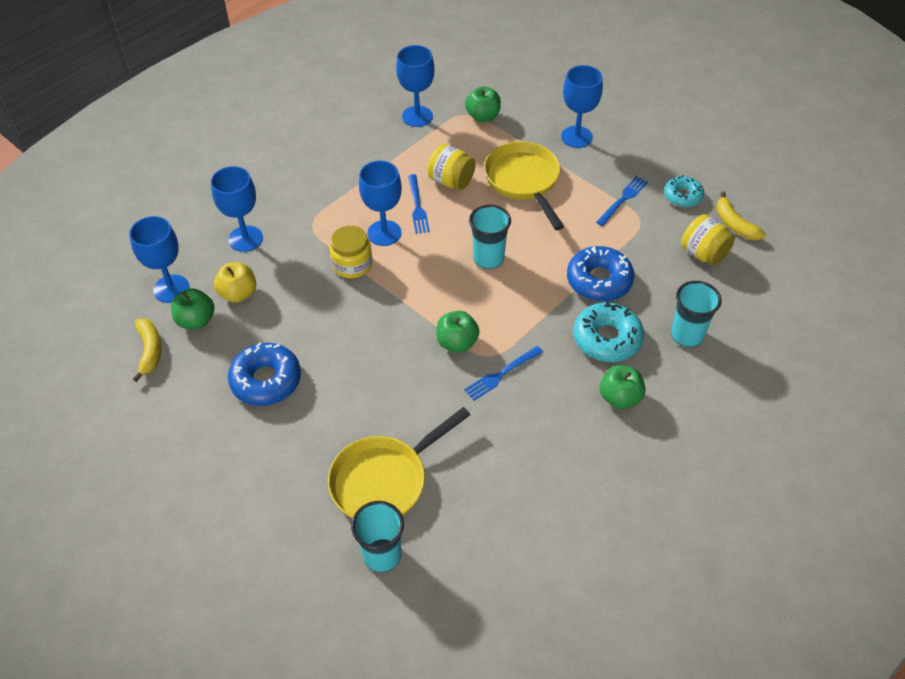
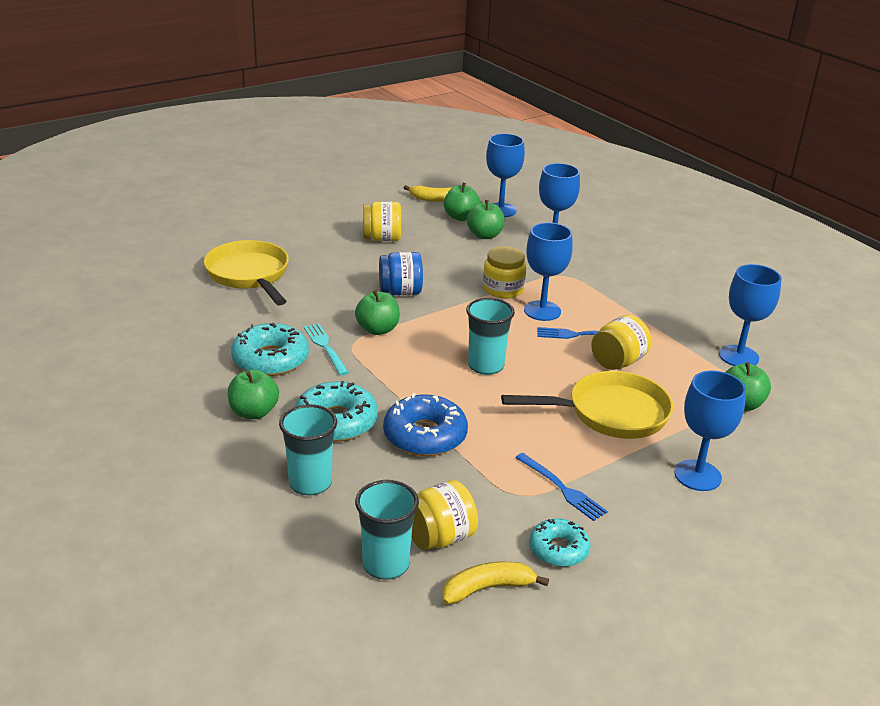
camera: 100 degrees right, 20 degrees down
yellow apple [214,262,256,303] -> green apple [467,200,504,239]
blue donut [228,342,301,406] -> yellow jar [363,202,401,241]
turquoise cup [351,501,404,572] -> turquoise cup moved to [355,480,419,580]
blue fork [464,346,543,401] -> turquoise fork [304,323,349,375]
none -> turquoise donut [231,323,309,376]
none -> blue jar [379,252,423,295]

